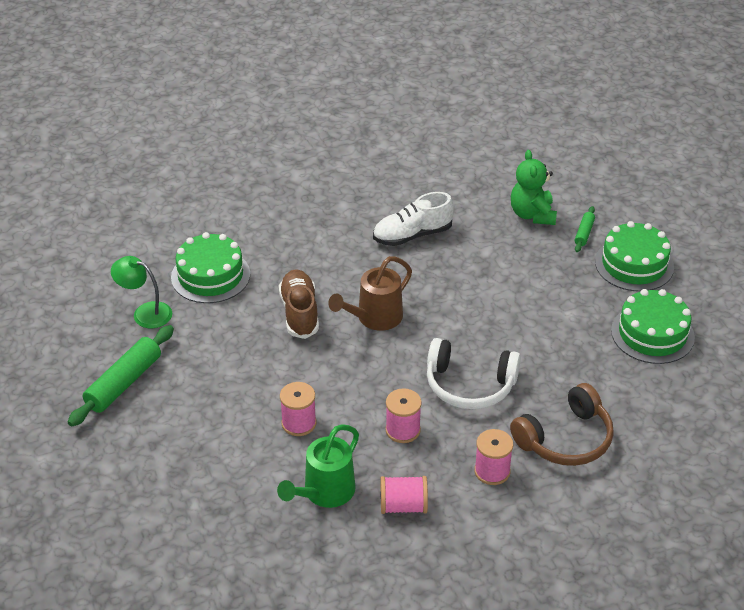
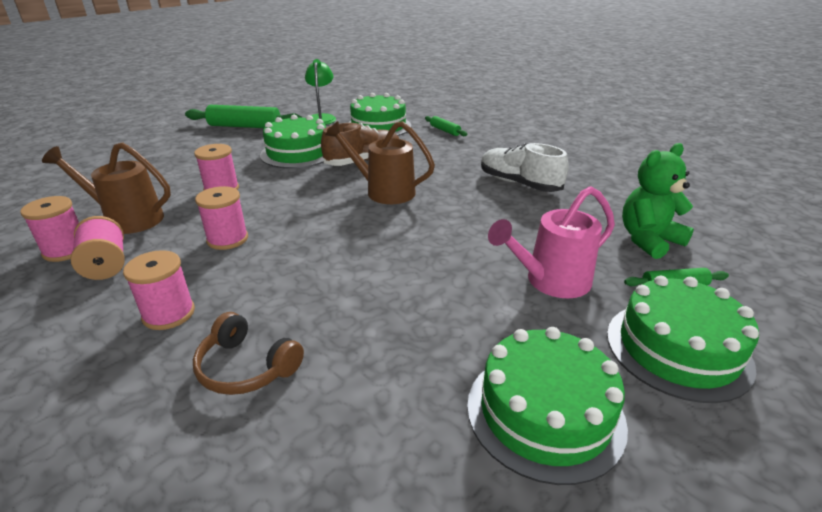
camera: 65 degrees right, 10 degrees down
green watering can [277,424,359,508] -> brown watering can [42,142,171,234]
white headphones [427,338,521,409] -> none
brown headphones [510,383,614,466] -> brown headphones [193,312,304,395], size x0.65
none -> pink spool [20,196,79,262]
none -> green cake [260,115,326,168]
none -> green rolling pin [425,116,468,136]
none -> pink watering can [488,186,615,298]

